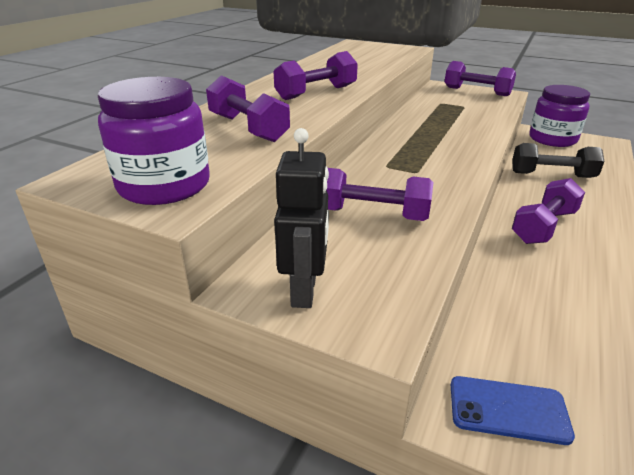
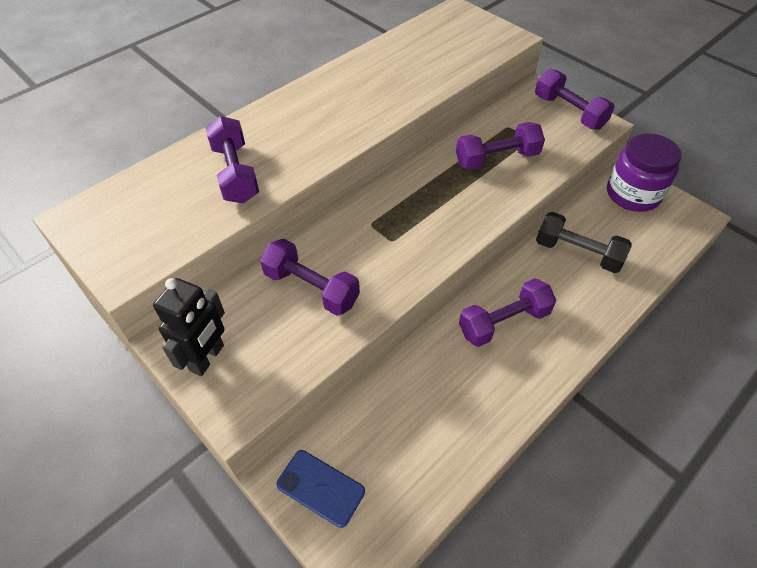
camera: 20 degrees right, 20 degrees up
purple jar [98,77,210,205] -> none
purple dumbbell [274,51,358,100] -> purple dumbbell moved to [456,122,545,170]

